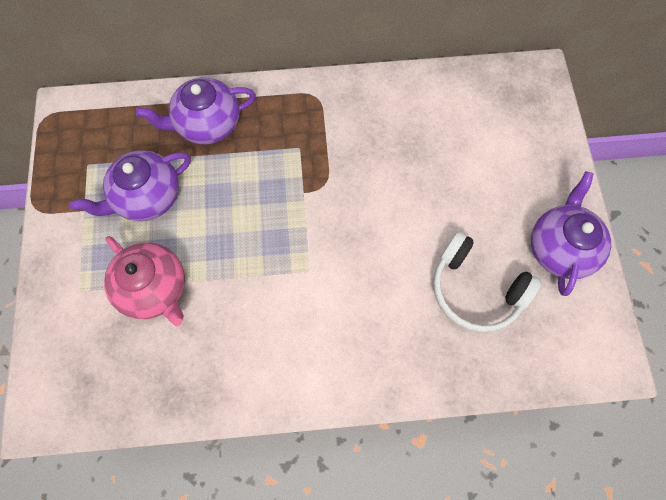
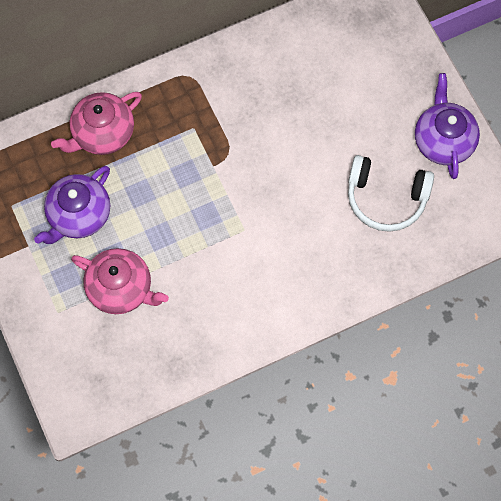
camera: 20 degrees left, 0 degrees up
purple teapot [136,77,256,144] -> pink teapot [51,92,142,155]

